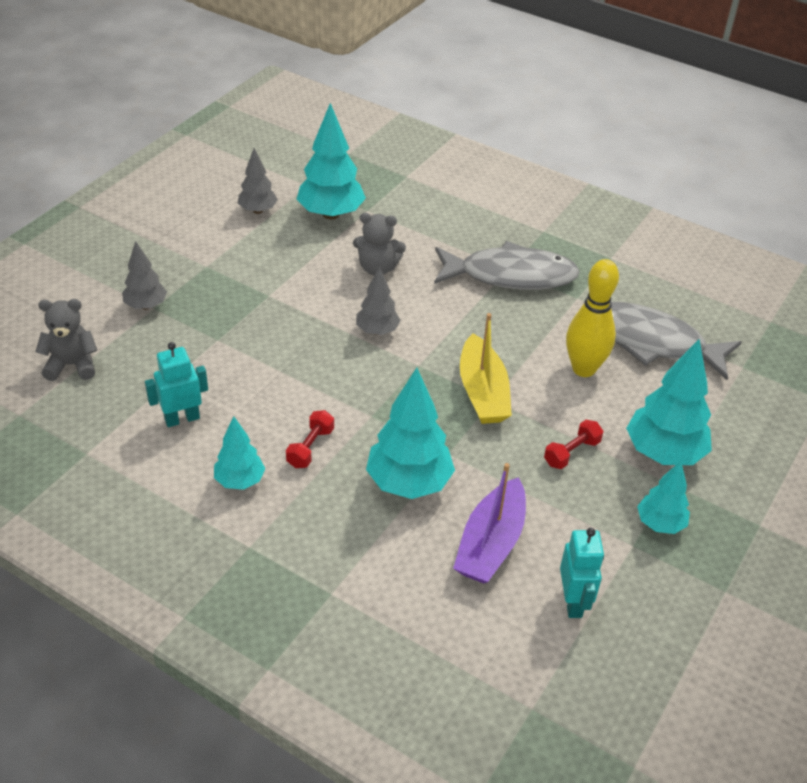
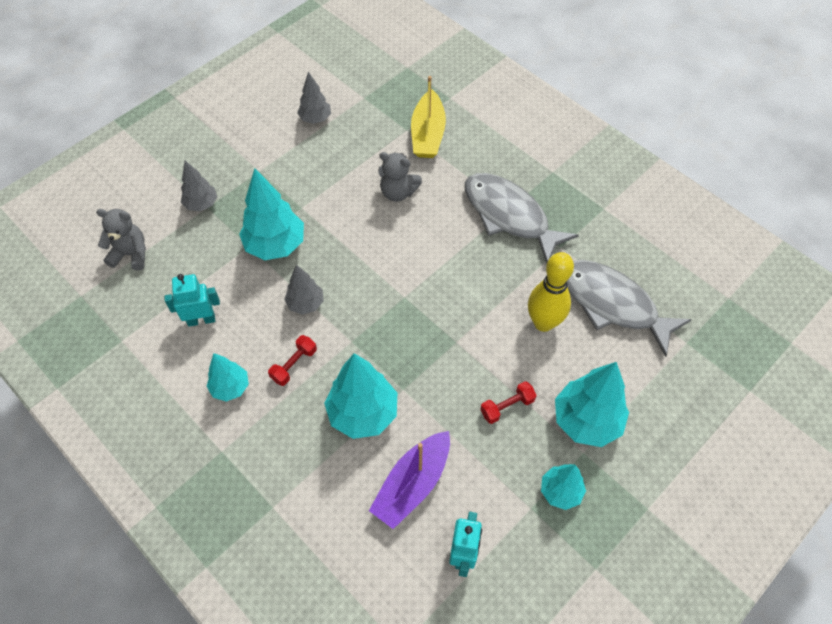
camera: 15 degrees right, 15 degrees up
turquoise tree [296,103,366,220] -> turquoise tree moved to [239,168,304,260]
grey tree [356,266,401,335] -> grey tree moved to [284,264,324,315]
grey fish [434,241,580,290] -> grey fish turned 150 degrees counterclockwise [465,173,579,263]
yellow boat [460,313,512,424] -> yellow boat moved to [411,76,446,158]

